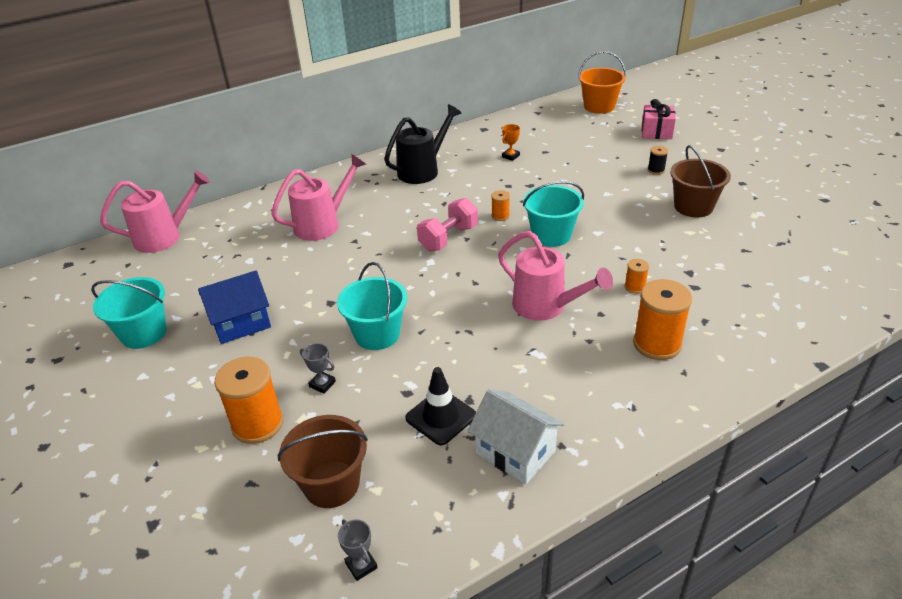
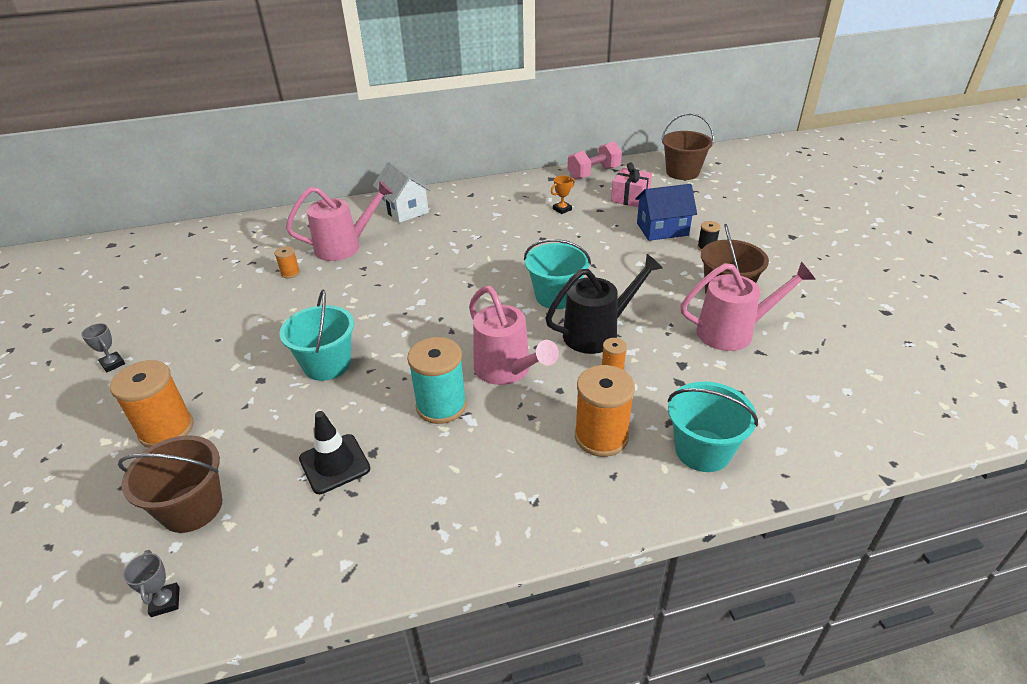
camera: 15 degrees right, 0 degrees up
turquoise bucket [91,277,167,349] -> turquoise bucket moved to [667,381,758,472]
pink watering can [100,170,210,253] -> pink watering can moved to [680,262,816,351]
blue house [198,271,271,344] -> blue house moved to [635,184,697,241]
grey trophy [300,343,336,394] -> grey trophy moved to [81,323,125,372]
black watering can [384,104,461,184] -> black watering can moved to [545,254,663,354]
pink dumbbell [417,198,478,251] -> pink dumbbell moved to [568,141,622,180]
white house [468,389,564,485] -> white house moved to [373,161,431,223]
orange spool [491,190,510,221] -> orange spool moved to [274,246,300,278]
orange bucket [578,51,626,114] -> brown bucket [661,113,714,180]
pink gift [642,99,676,139] -> pink gift moved to [611,162,652,207]
none -> turquoise spool [407,337,467,424]

